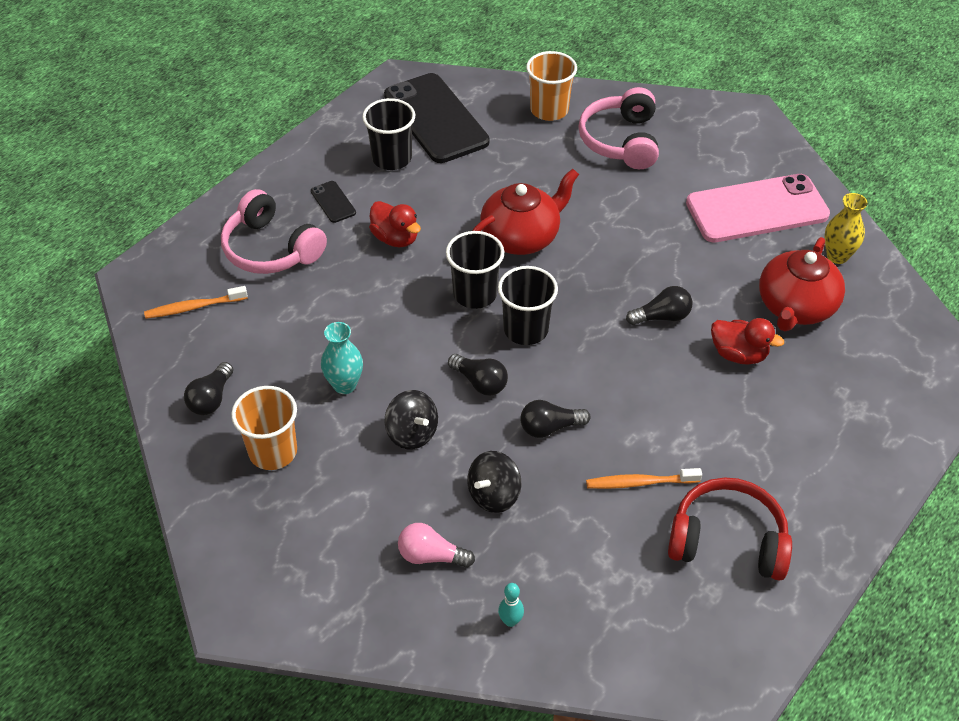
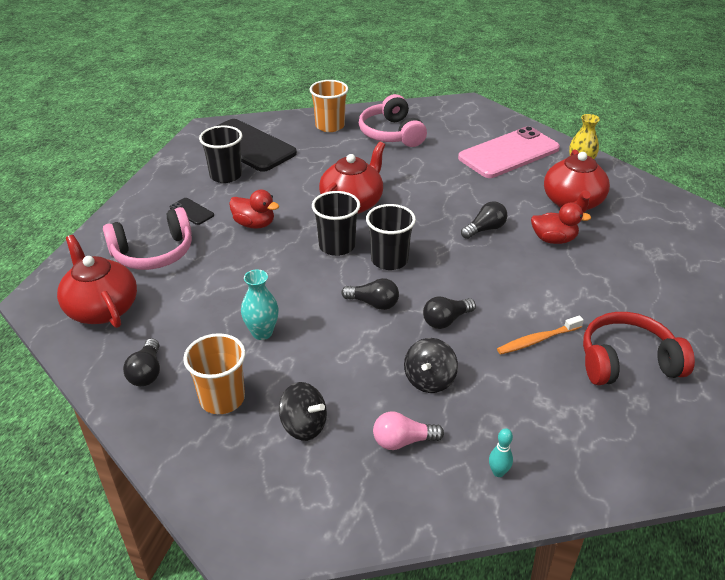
camera: 20 degrees left, 10 degrees down
orange toothbrush [144,286,248,319] -> red teapot [57,235,137,328]
pink headphones [221,189,327,274] -> pink headphones turned 45 degrees counterclockwise [103,207,192,270]
black spinning top [384,390,438,449] -> black spinning top moved to [279,382,327,441]

